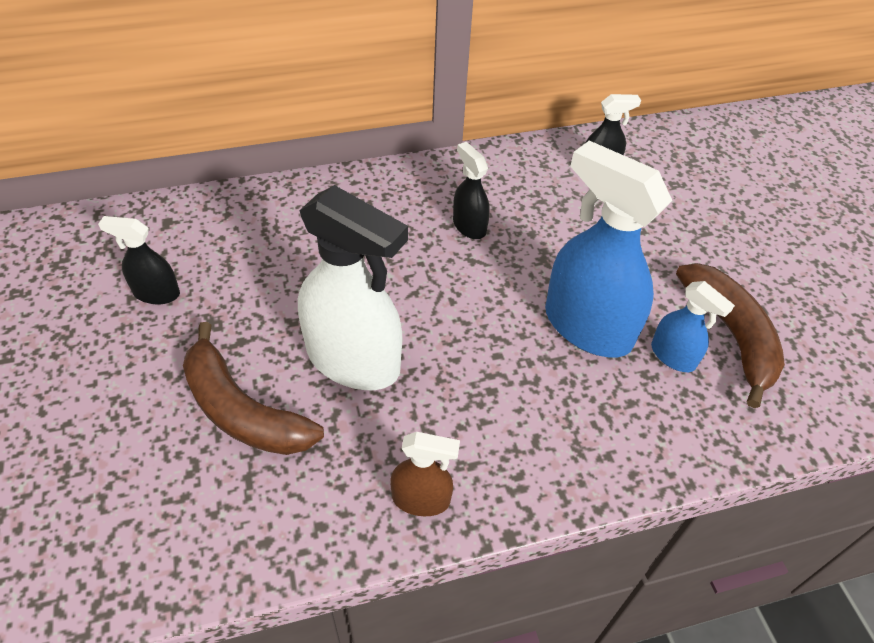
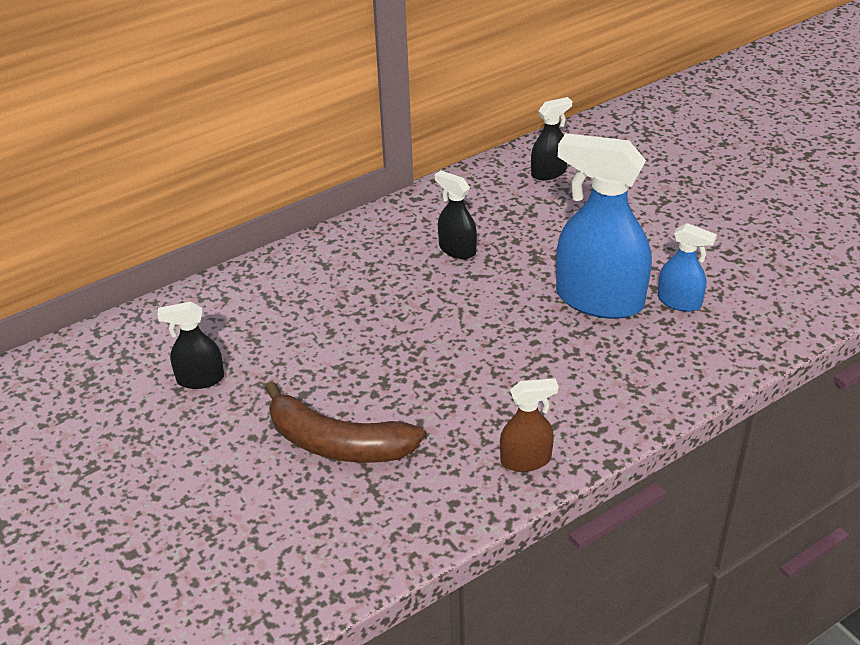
camera: 15 degrees left, 10 degrees down
white spray bottle [298,185,408,390] -> none
brown banana [676,263,785,408] -> none

